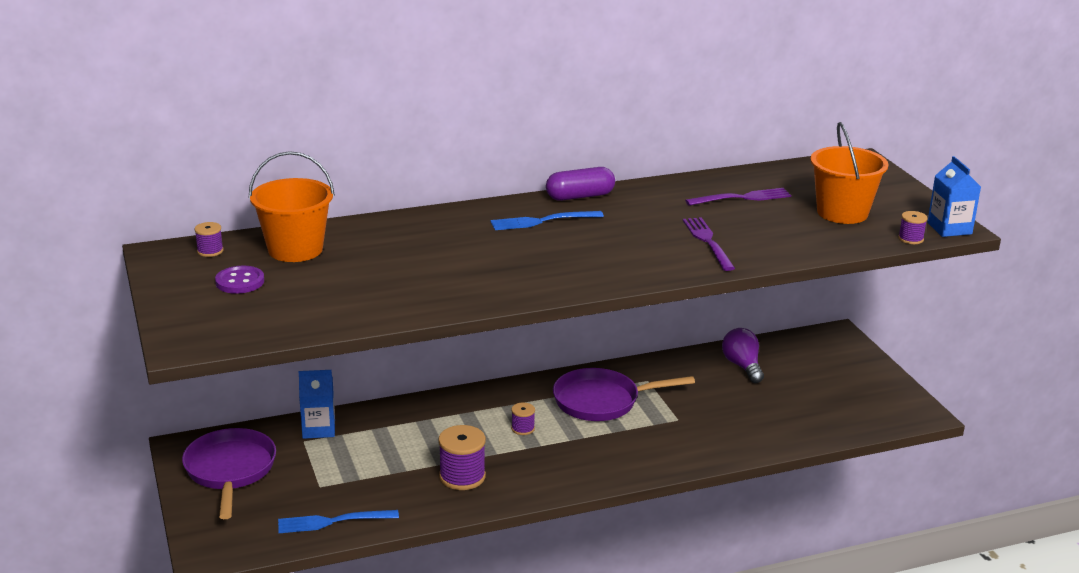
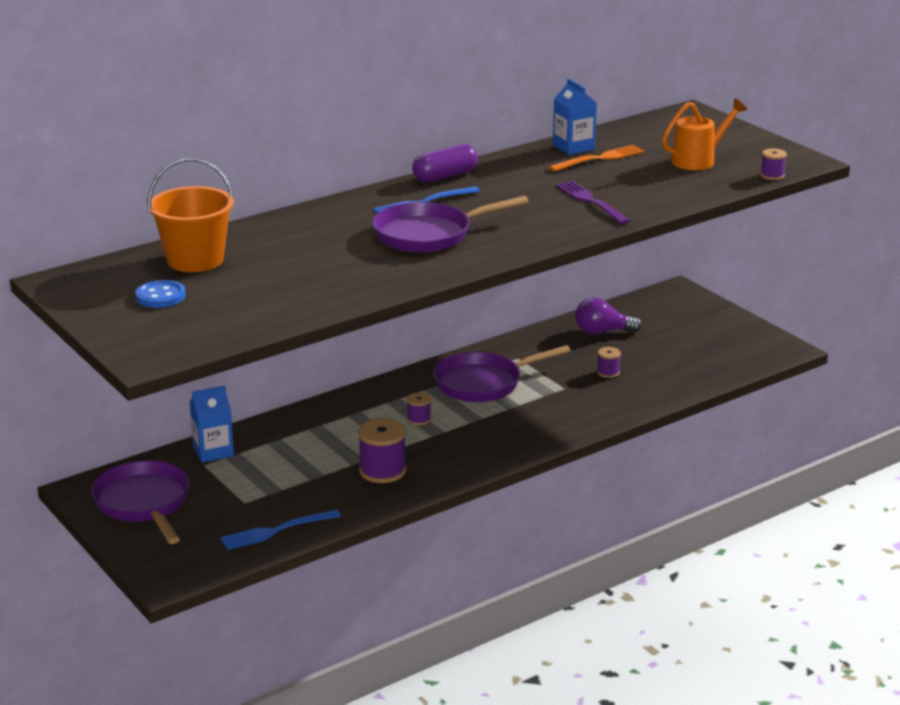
camera: 15 degrees left, 0 degrees up
purple spool [194,222,223,257] -> purple spool moved to [597,347,621,378]
purple button [215,266,264,294] -> blue button [135,280,186,308]
purple fork [685,188,791,206] -> orange fork [549,145,644,172]
purple light bulb [722,328,764,383] -> purple light bulb turned 60 degrees counterclockwise [575,297,642,334]
orange bucket [810,122,888,224] -> orange watering can [662,99,747,170]
blue carton [927,156,981,237] -> blue carton moved to [553,79,597,155]
none -> purple pan [372,196,529,253]

